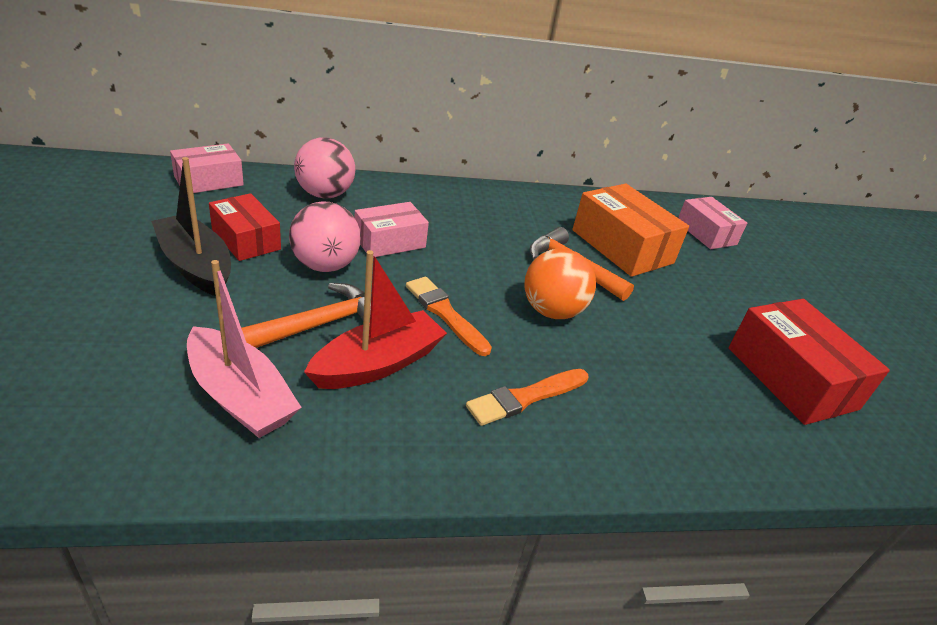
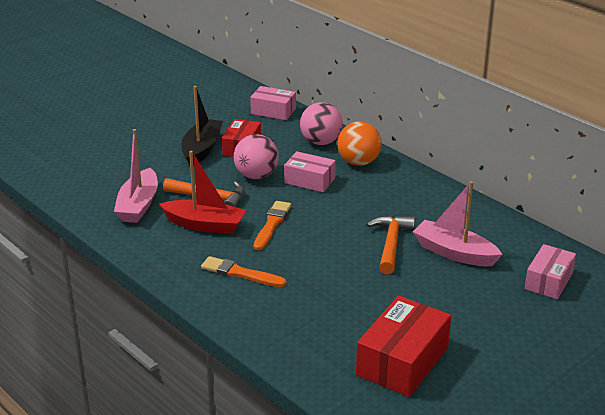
camera: 60 degrees right, 5 degrees down
orange ball [524,248,596,319] -> orange ball moved to [337,121,382,166]
orange box [572,184,689,277] -> pink boat [413,181,503,266]

